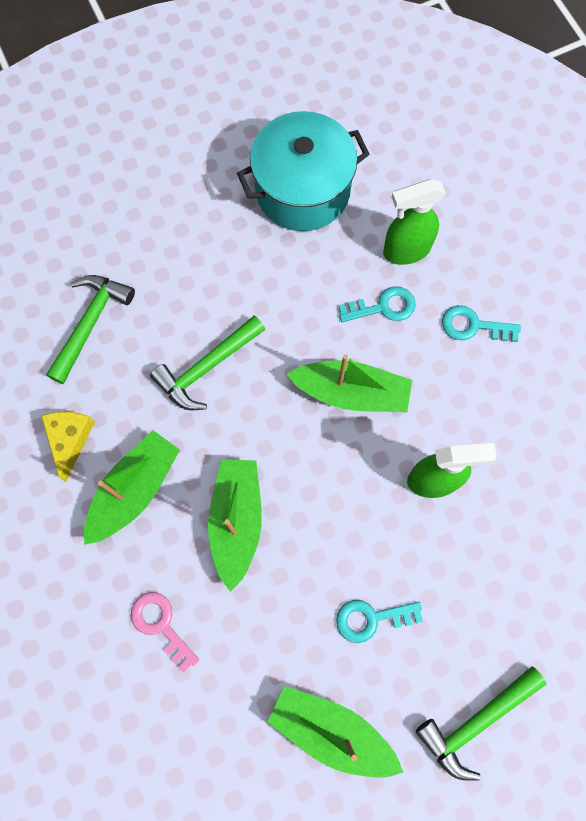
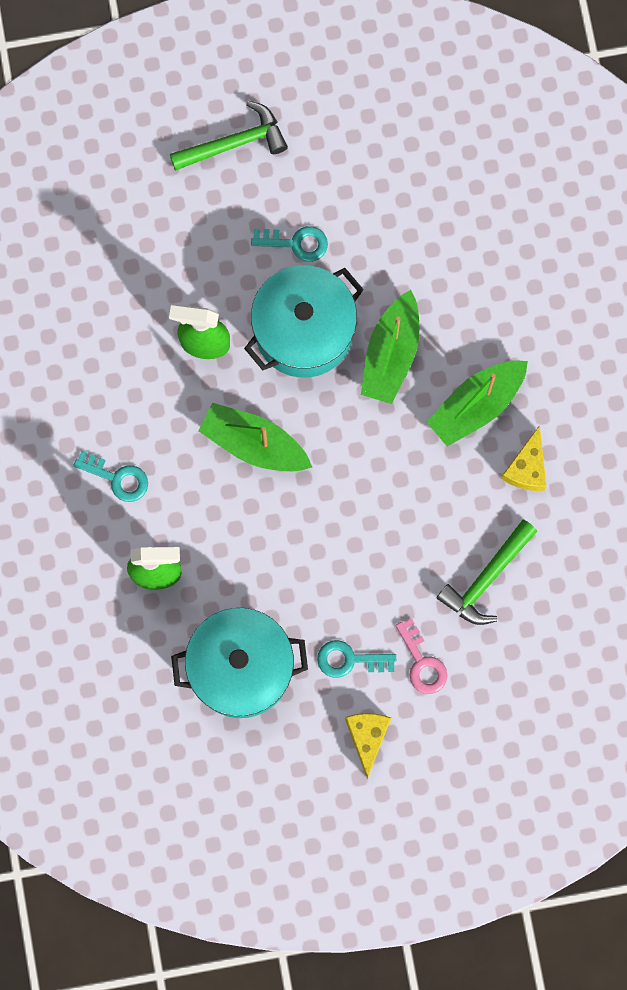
camera: 165 degrees left, 5 degrees up
pink key [131,592,199,673] -> pink key moved to [395,618,448,694]
green hammer [150,315,265,410] -> none
green boat [268,686,404,777] -> none
turquoise key [338,286,416,322] -> turquoise key moved to [317,640,396,678]
none -> turquoise pot [244,265,364,378]
none -> yellow cheese [345,713,391,779]

